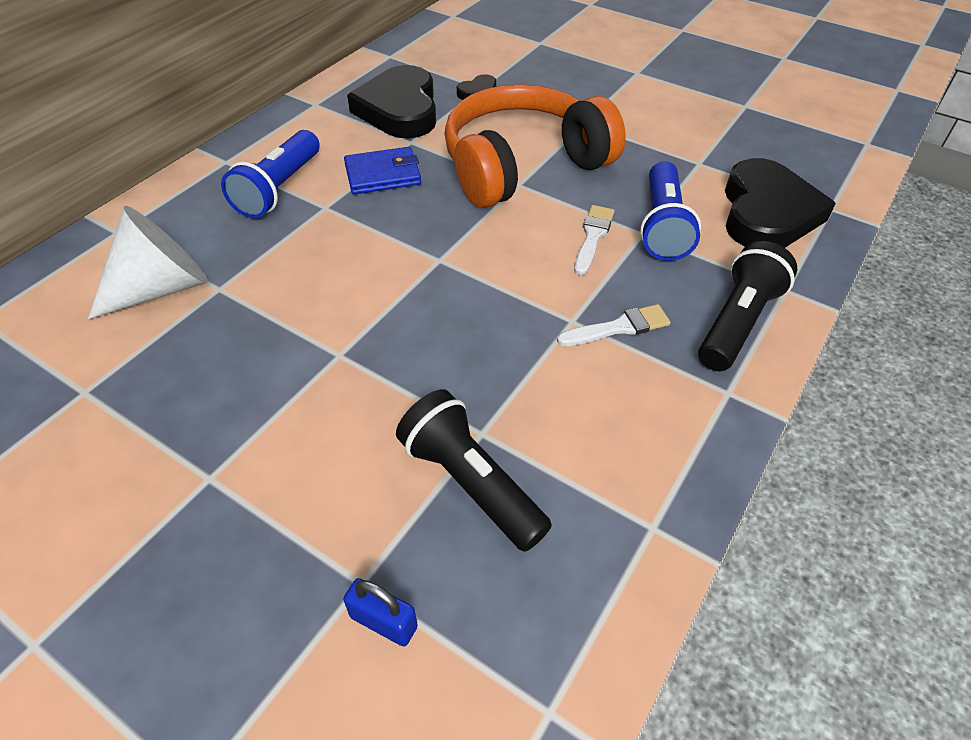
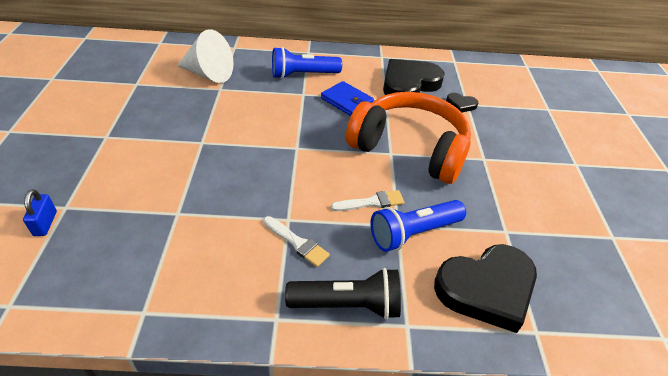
camera: 55 degrees right, 5 degrees down
black flashlight [396,389,552,552] -> none

